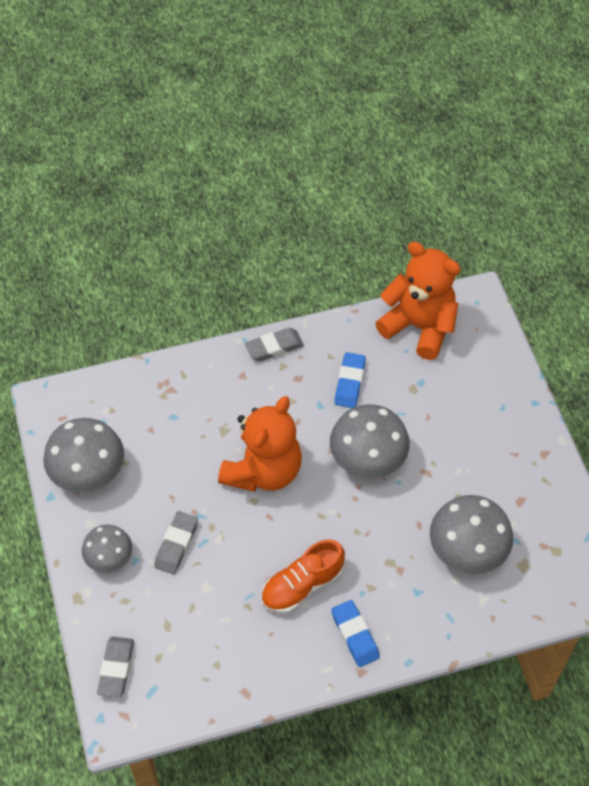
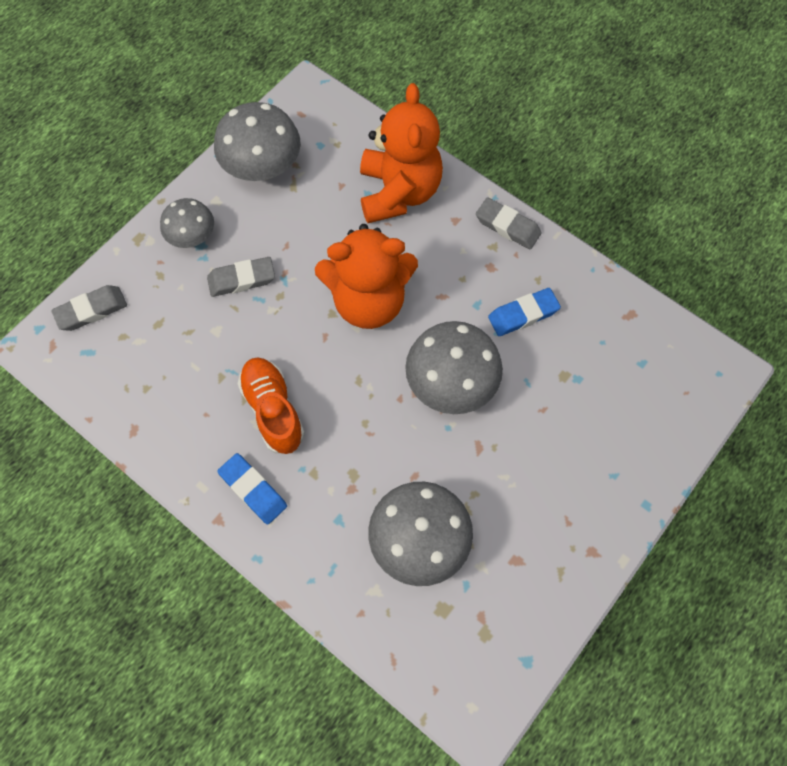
camera: 55 degrees right, 10 degrees up
orange shoe [261,539,345,613] -> orange shoe turned 45 degrees clockwise [237,357,305,454]
blue eraser [331,600,380,667] -> blue eraser turned 75 degrees counterclockwise [217,453,287,524]
orange teddy bear [375,242,461,360] -> orange teddy bear moved to [360,83,443,223]

